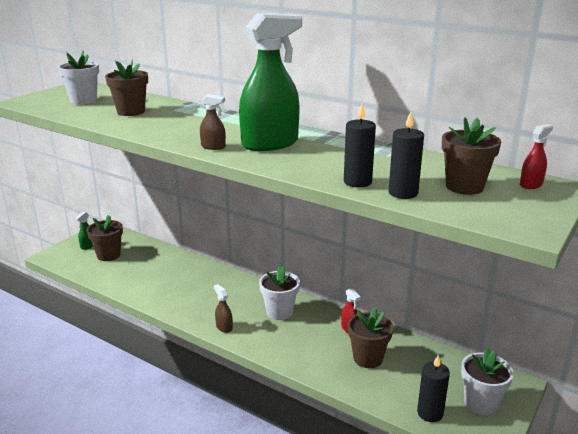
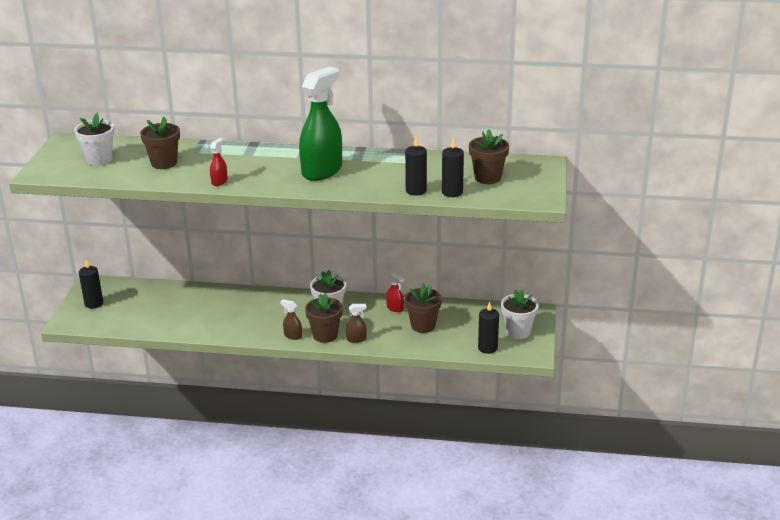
camera: 25 degrees left, 5 degrees up
green spray bottle [75,212,93,250] -> black candle [79,260,103,309]
brown flower pot [87,215,123,261] -> brown flower pot moved to [305,293,343,343]
brown spray bottle [200,94,226,150] -> brown spray bottle moved to [346,304,367,343]
red spray bottle [520,124,553,189] -> red spray bottle moved to [210,138,228,186]

